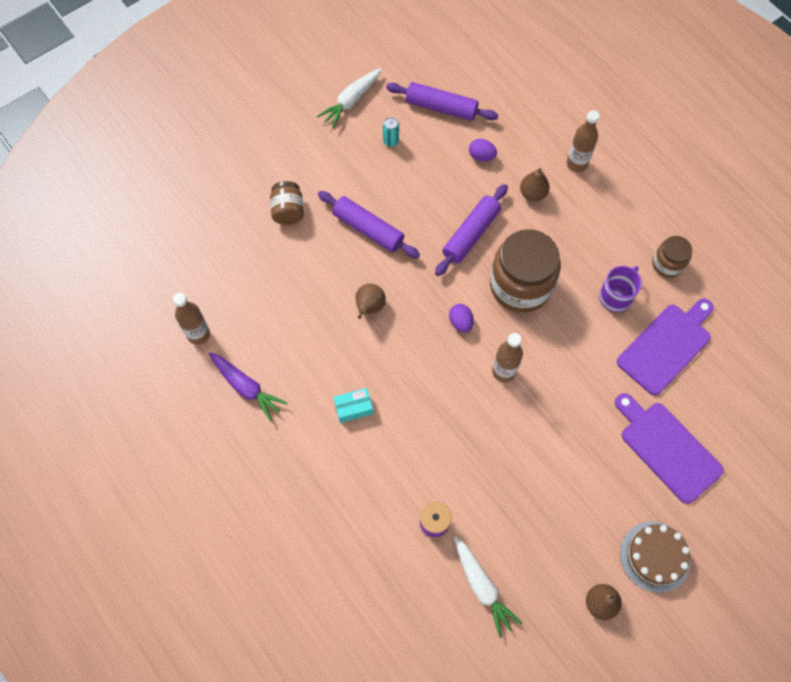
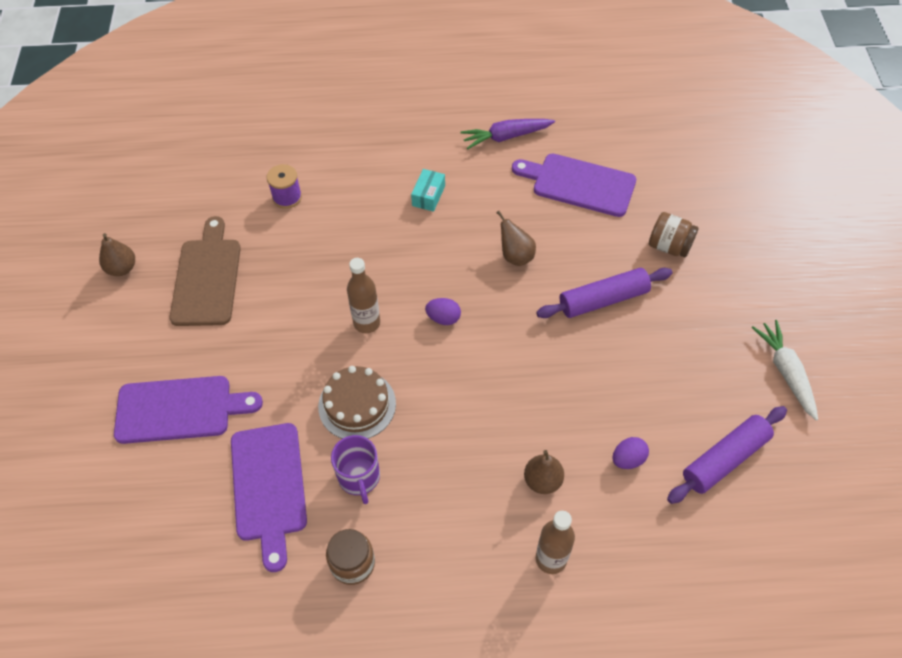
camera: 125 degrees right, 10 degrees down
brown bottle [173,293,210,345] -> none
turquoise can [383,117,399,147] -> none
purple rolling pin [435,184,508,276] -> none
white carrot [454,536,522,638] -> none
brown jar [490,229,561,313] -> none
brown cake [620,522,691,593] -> brown cake moved to [318,366,396,439]
none -> brown cutting board [170,216,241,326]
none -> purple cutting board [512,154,636,217]

